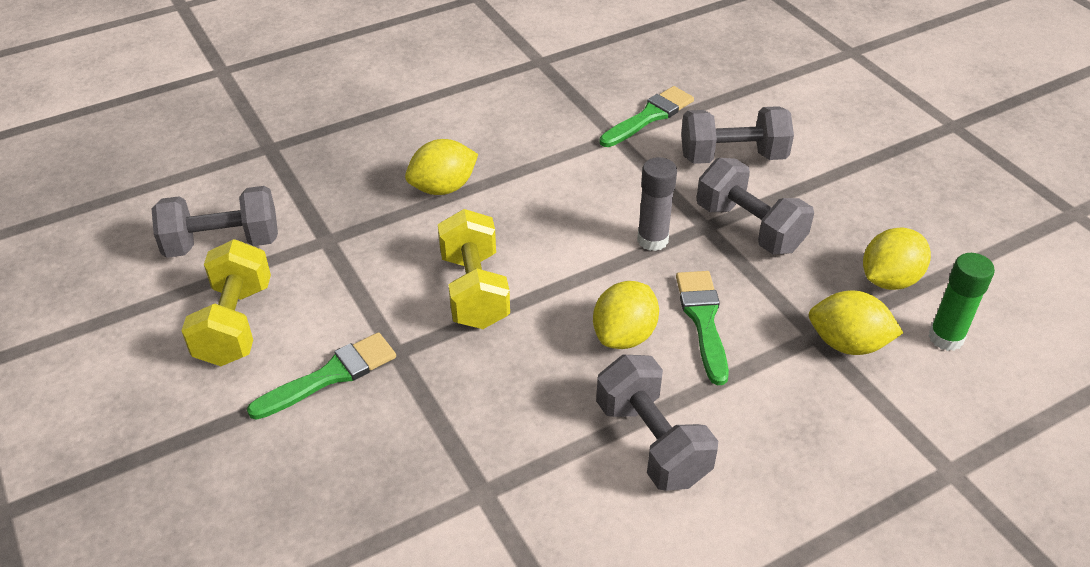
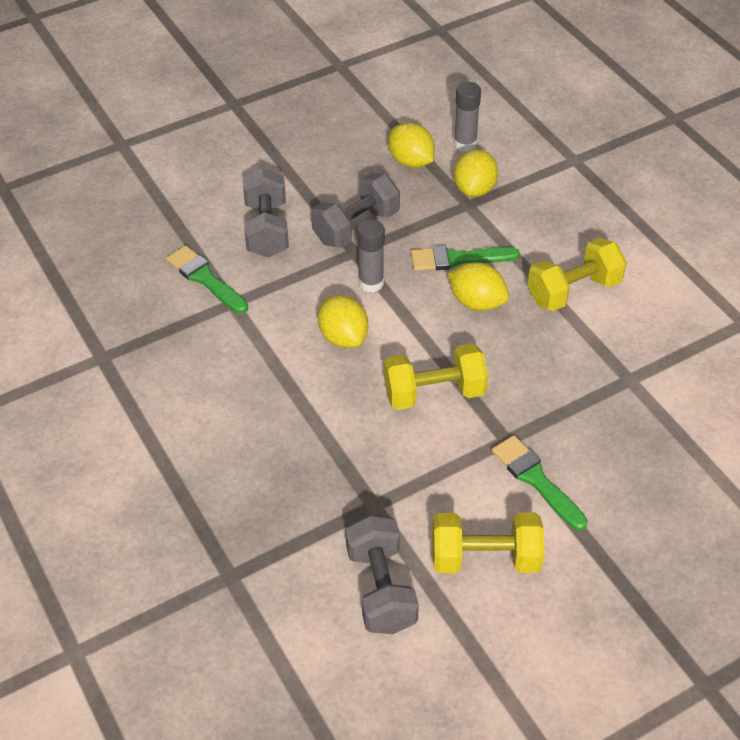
camera: 90 degrees left, 5 degrees up
yellow lemon [405,139,478,195] -> yellow lemon moved to [318,295,368,348]
grey dumbbell [596,355,718,491] -> yellow dumbbell [528,238,627,311]
green glue stick [928,253,995,351] -> grey glue stick [454,82,481,152]

